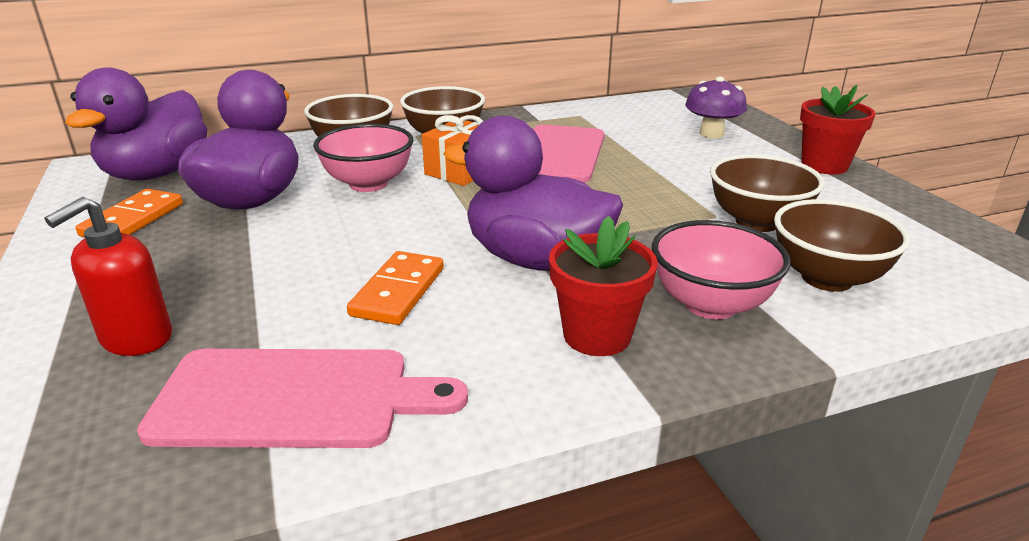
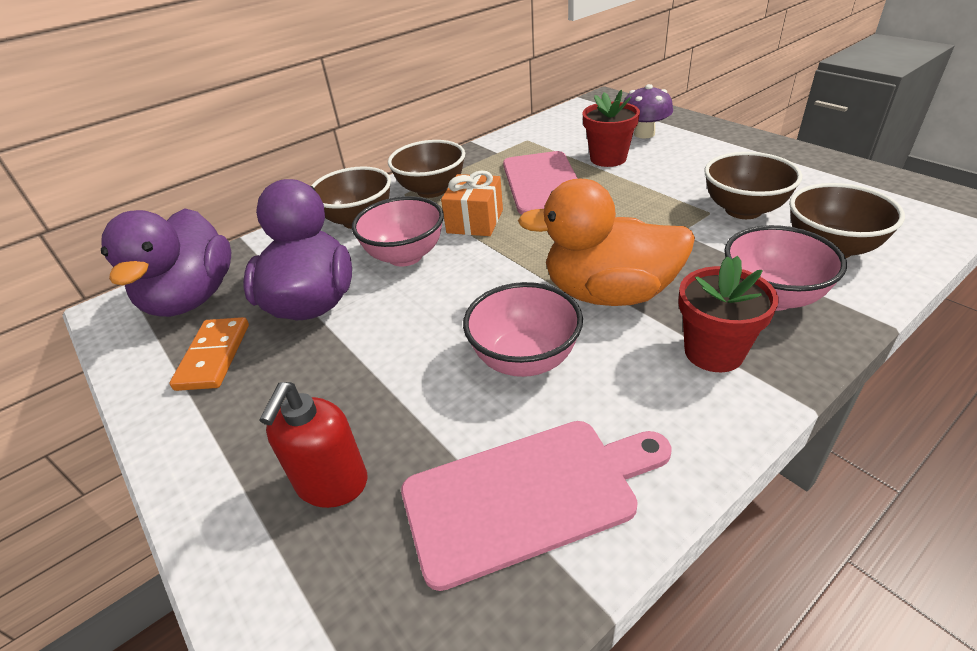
camera: 15 degrees left, 10 degrees up
orange domino [347,251,444,325] -> pink bowl [463,282,583,377]
purple duck [444,116,623,271] -> orange duck [518,179,695,306]
red flower pot [800,85,876,174] -> red flower pot moved to [582,90,640,167]

